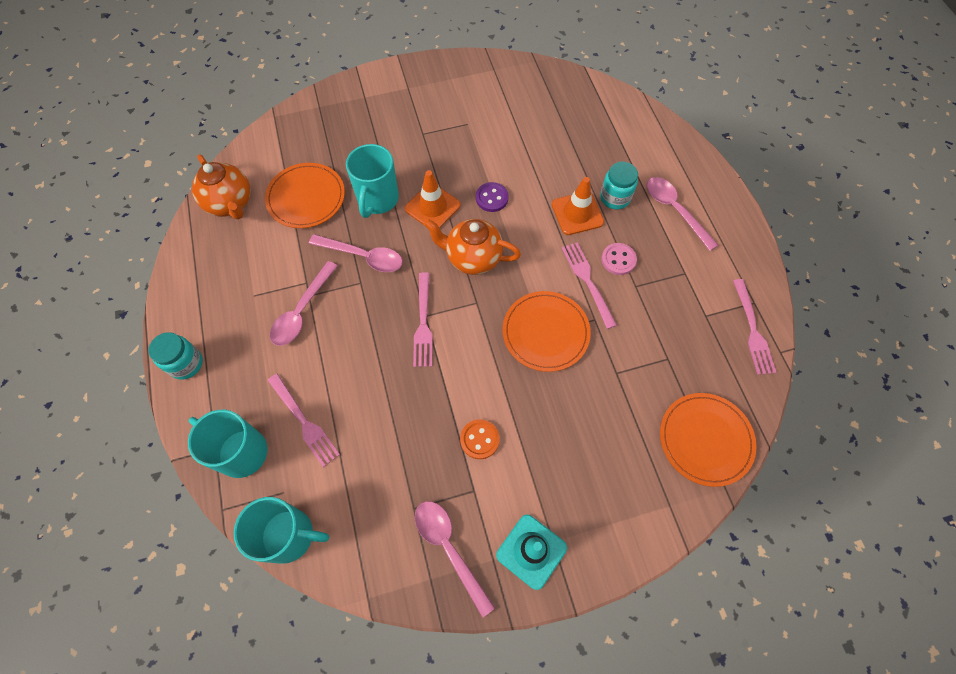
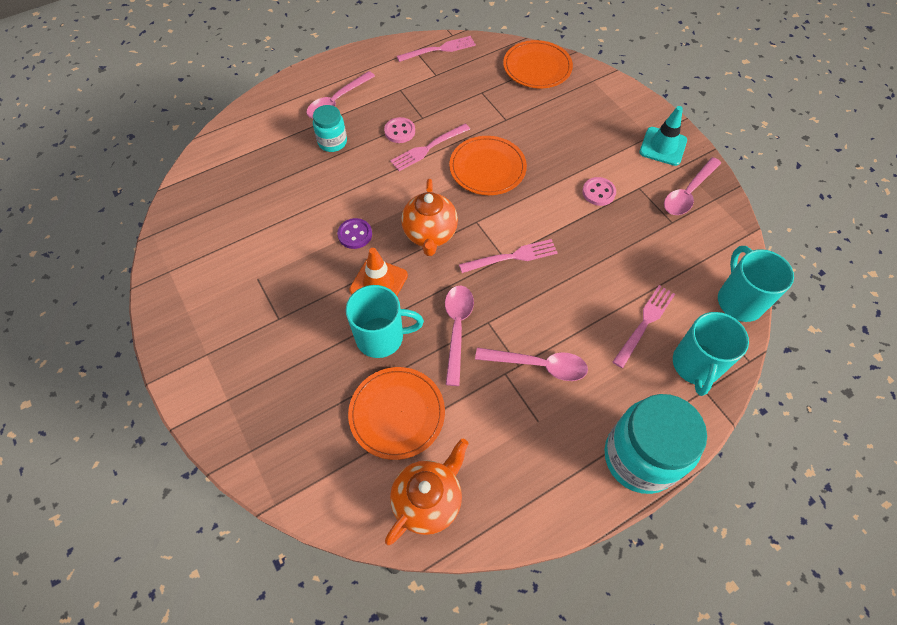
camera: 105 degrees left, 5 degrees down
turquoise jar [148,332,203,380] -> turquoise jar [604,394,707,494], size x1.90
orange button [460,419,500,459] -> pink button [582,177,616,206]
orange traffic cone [552,177,604,235] -> none

